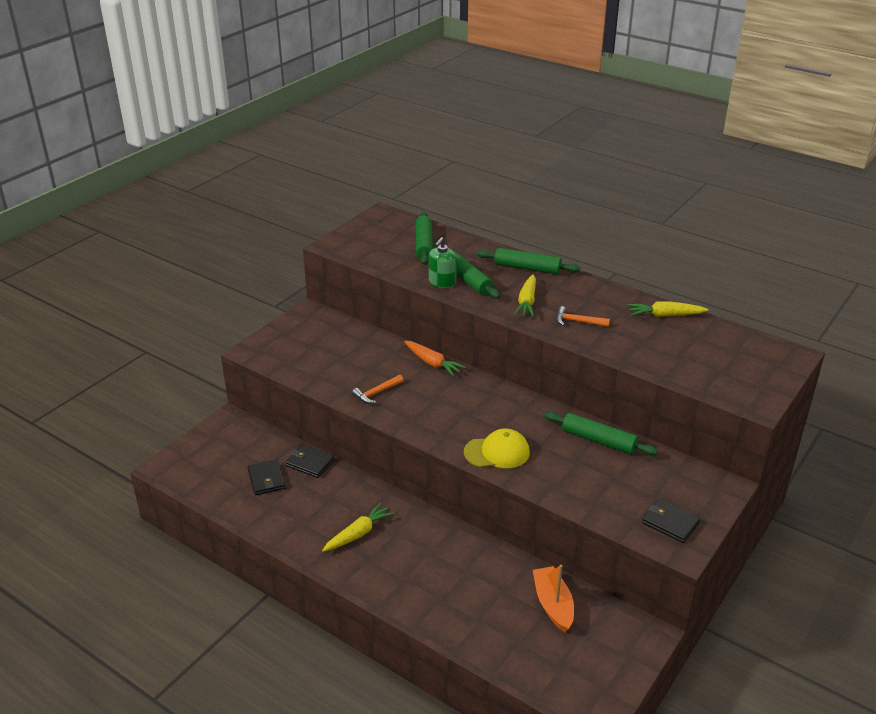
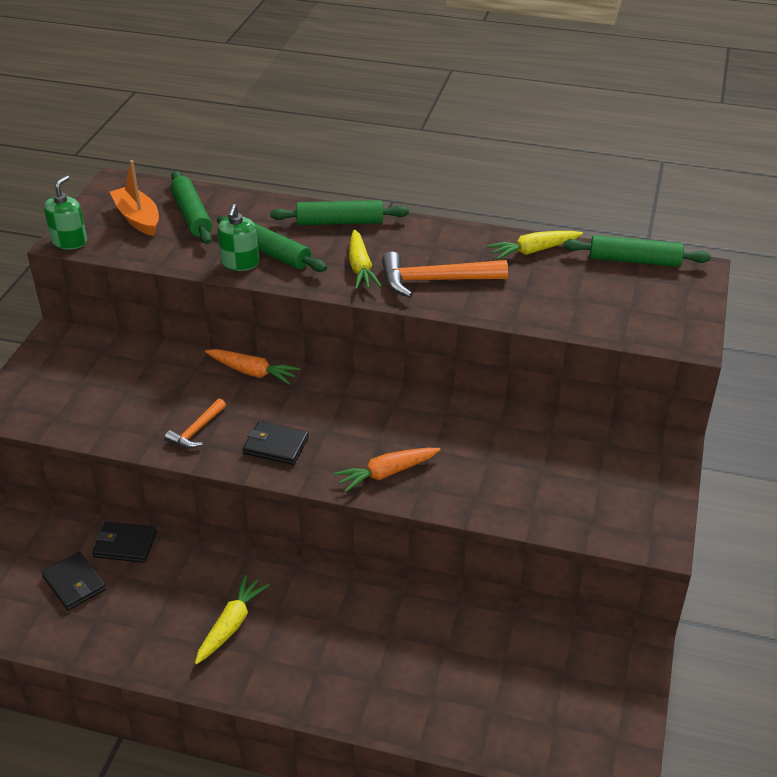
camera: 20 degrees left, 5 degrees up
yellow cap [464,429,530,468] -> orange carrot [334,448,441,493]
orange boat [533,565,574,632] -> orange boat moved to [110,160,159,236]
green rolling pin [544,412,658,456] -> green rolling pin moved to [563,235,711,267]
orange hammer [556,306,610,327] -> orange hammer [382,252,508,298], size x1.79
black wallet [642,499,700,543] -> black wallet moved to [243,421,309,465]
none -> green soap dispenser [44,175,87,250]

